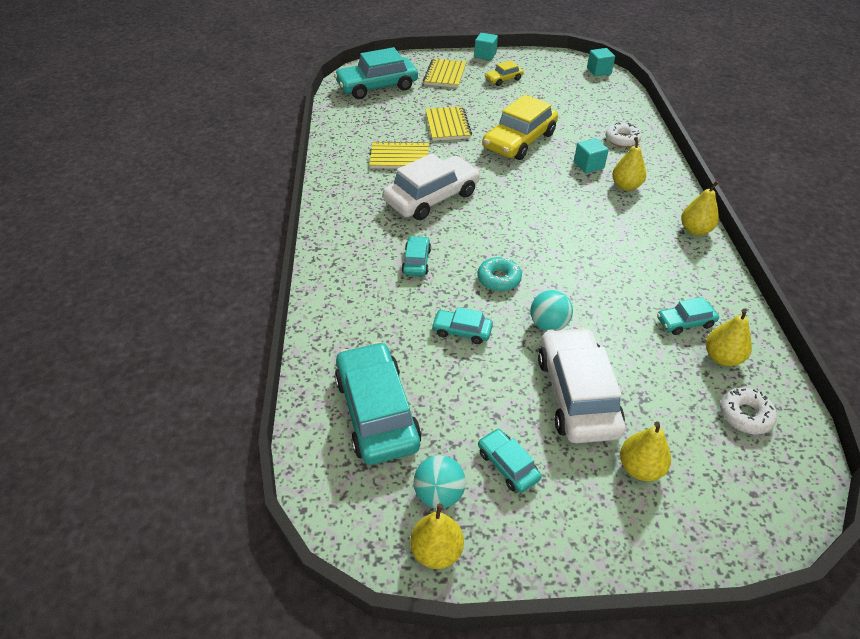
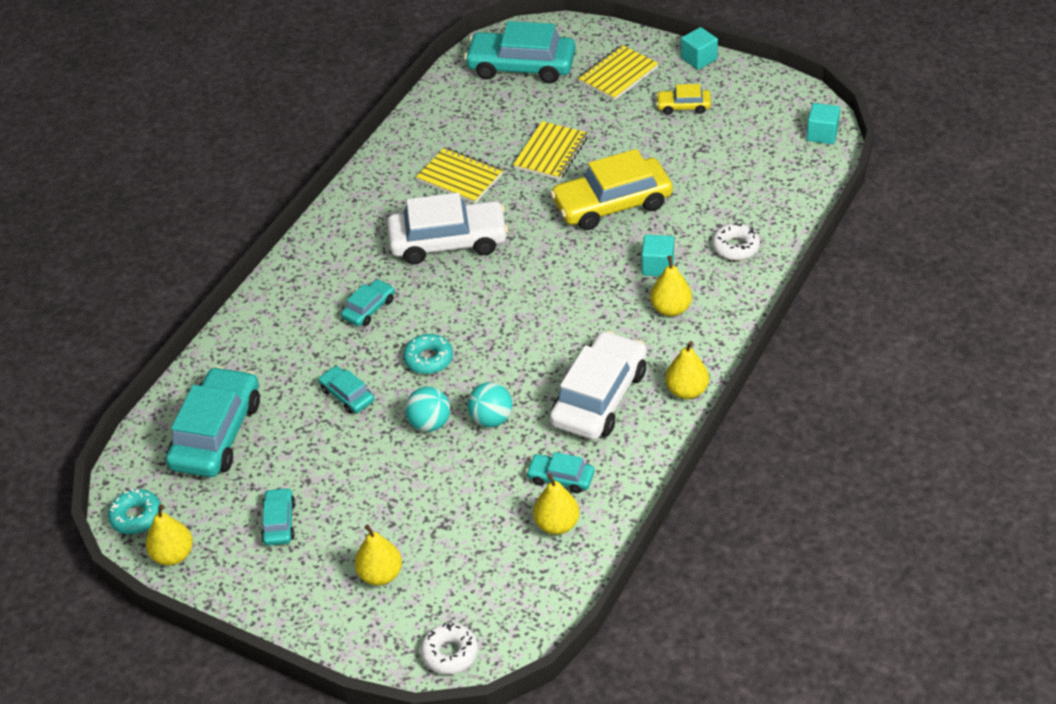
camera: 35 degrees right, 0 degrees up
turquoise ball [414,455,466,508] -> turquoise ball moved to [467,382,513,427]
white car [538,327,625,443] -> white car moved to [550,331,647,440]
white donut [720,387,777,434] -> white donut moved to [420,623,478,674]
none -> turquoise donut [108,489,162,535]

